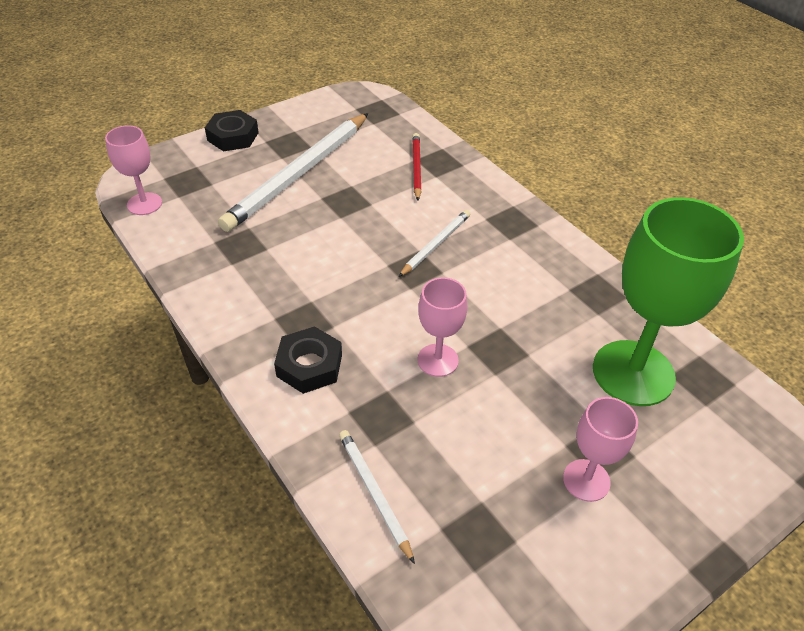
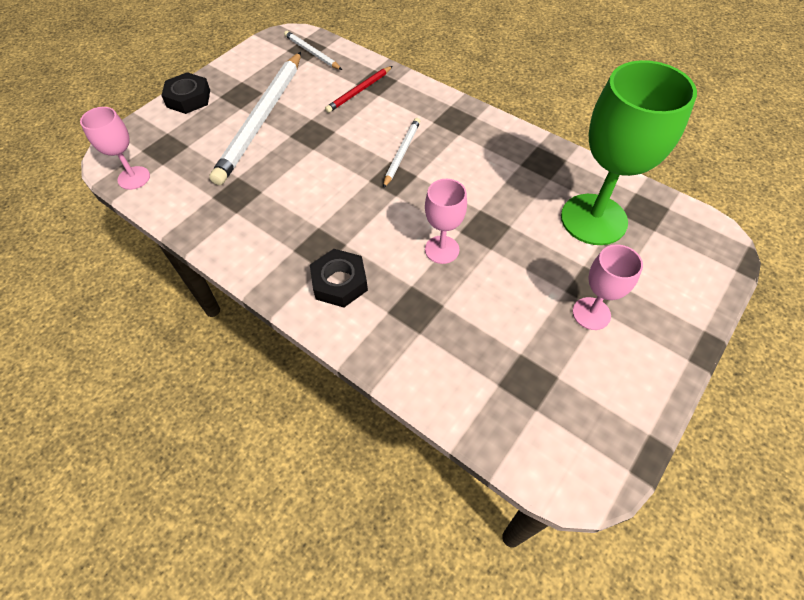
camera: 15 degrees left, 10 degrees up
white pencil [339,430,415,564] -> white pencil moved to [284,31,342,70]
red pencil [412,133,422,201] -> red pencil turned 120 degrees counterclockwise [325,66,392,113]

